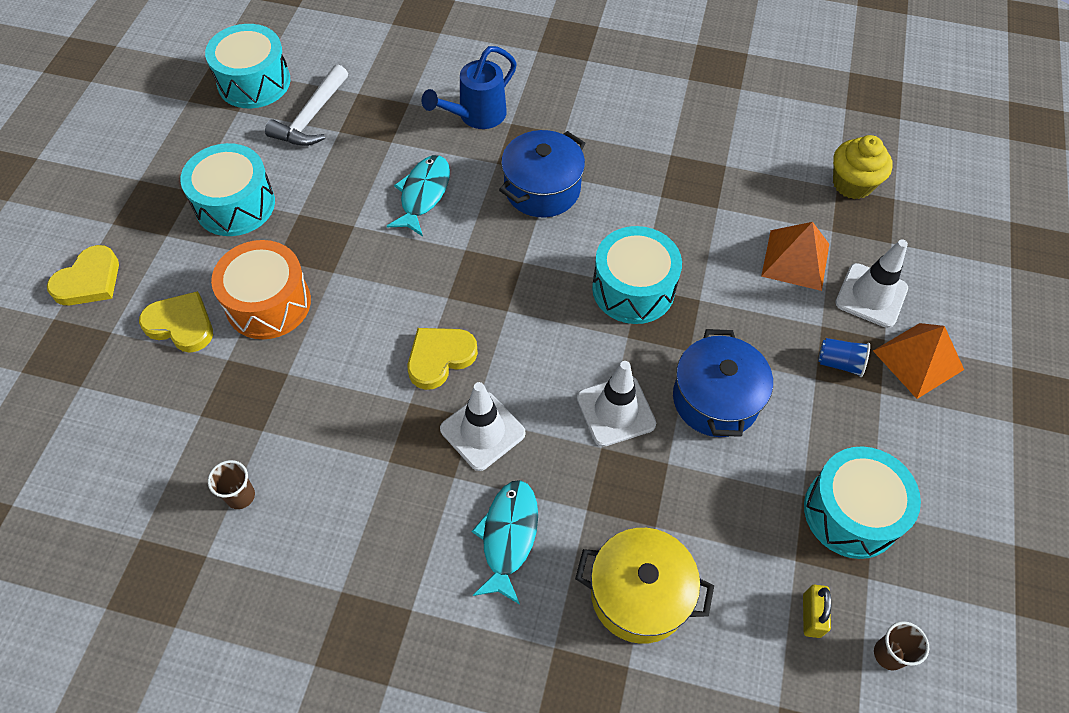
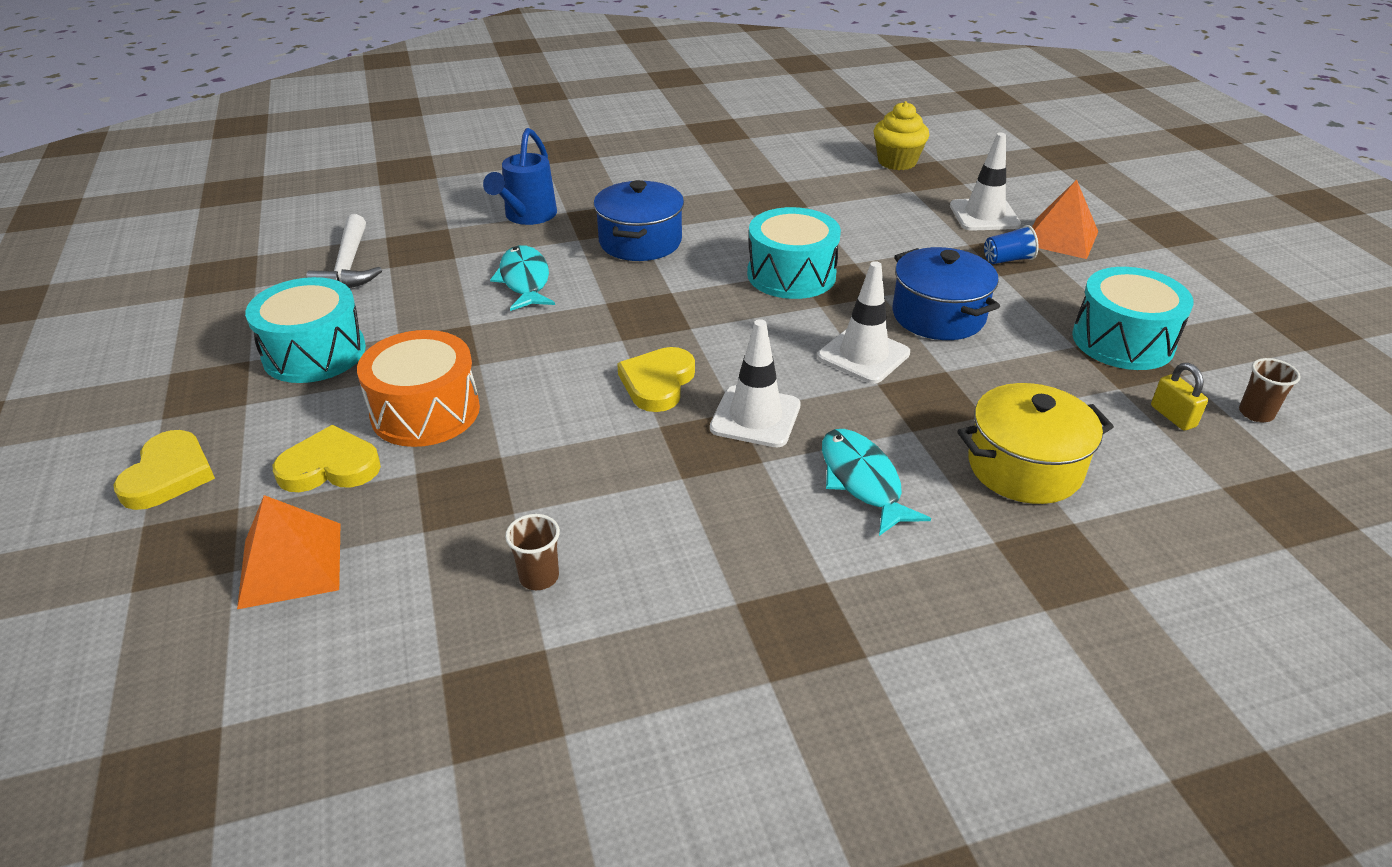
camera: 30 degrees left, 20 degrees down
turquoise drum [205,24,290,108] -> none
orange pyramid [761,222,829,291] -> orange pyramid moved to [237,495,340,609]

